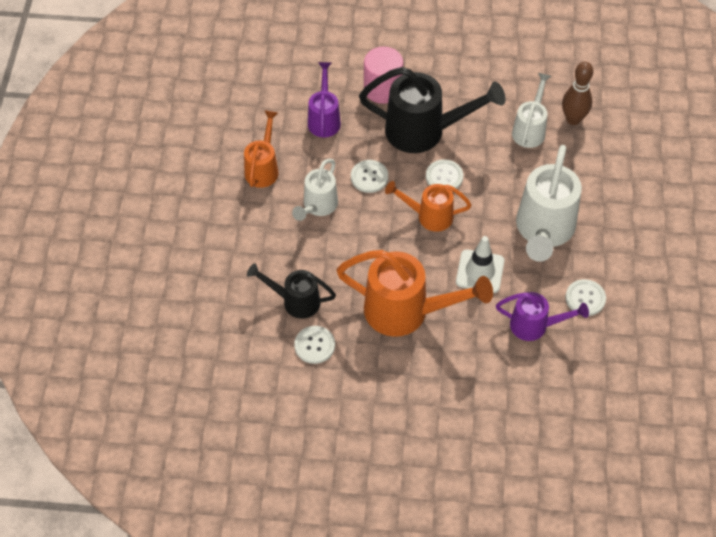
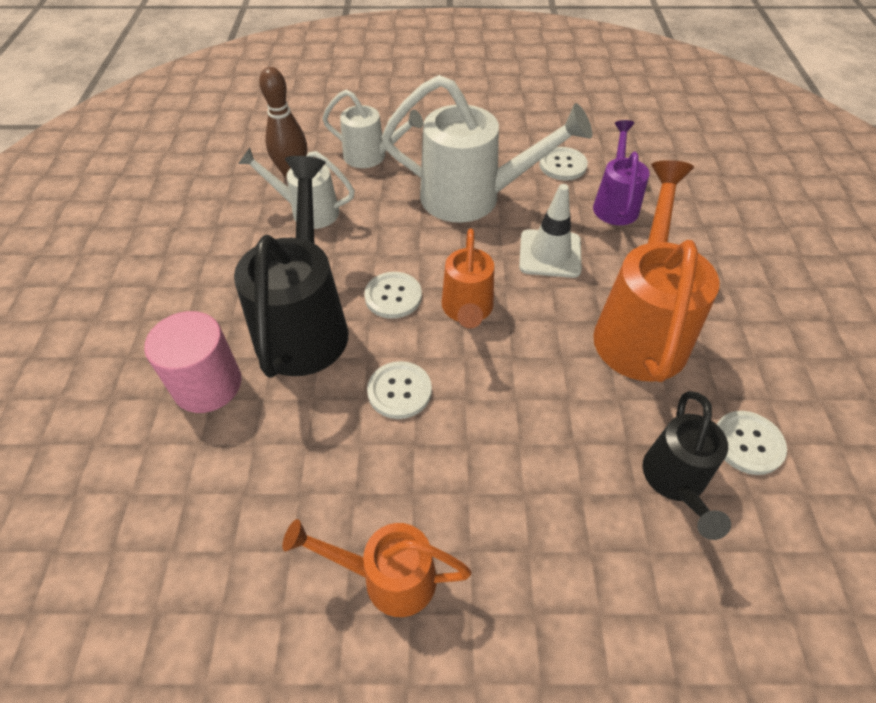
camera: 95 degrees left, 5 degrees down
white watering can [292,159,338,221] -> white watering can moved to [322,90,423,168]
purple watering can [308,62,341,138] -> none

